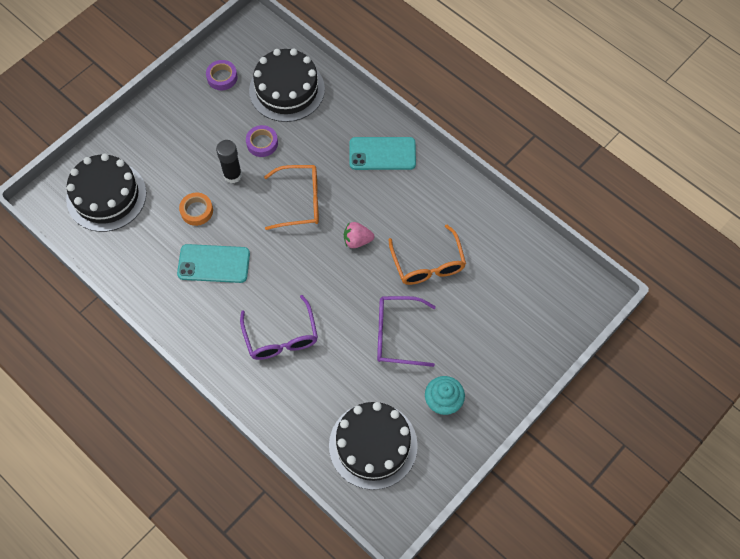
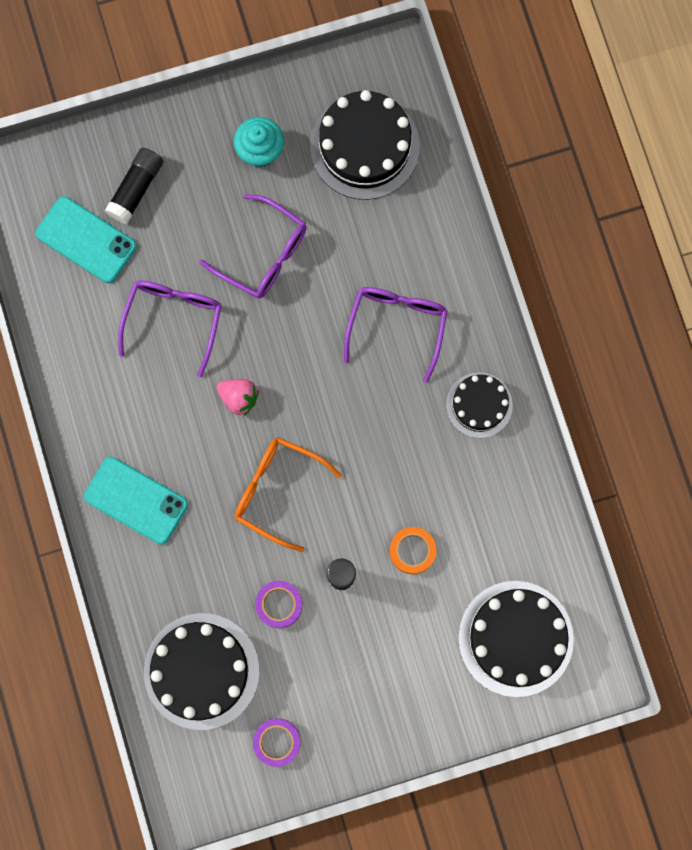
camera: 150 degrees left, 15 degrees up
turquoise phone [177,244,250,283] -> turquoise phone moved to [36,197,137,283]
orange glasses [389,225,466,285] -> purple glasses [118,281,222,377]
none -> black glue stick [105,147,163,224]
none -> black cake [446,372,513,438]

